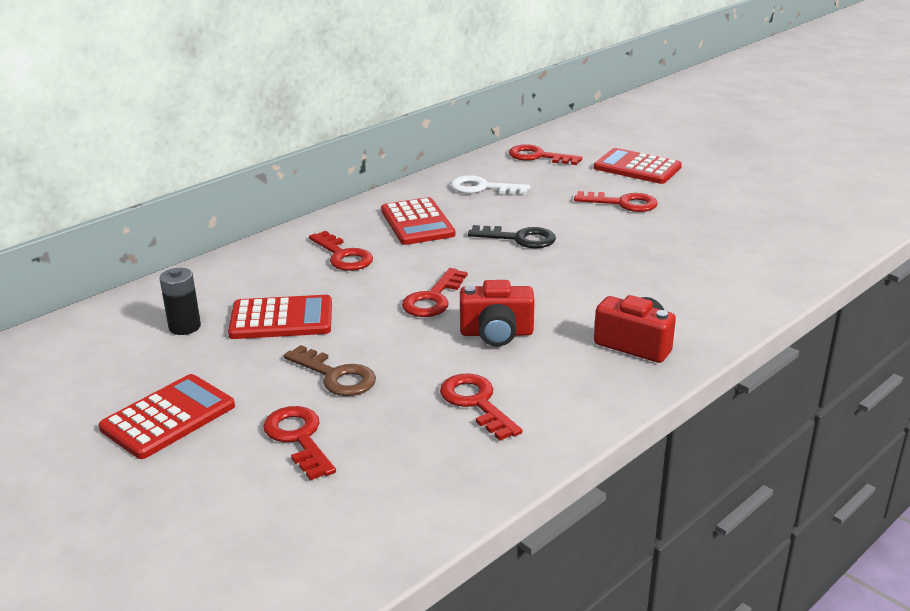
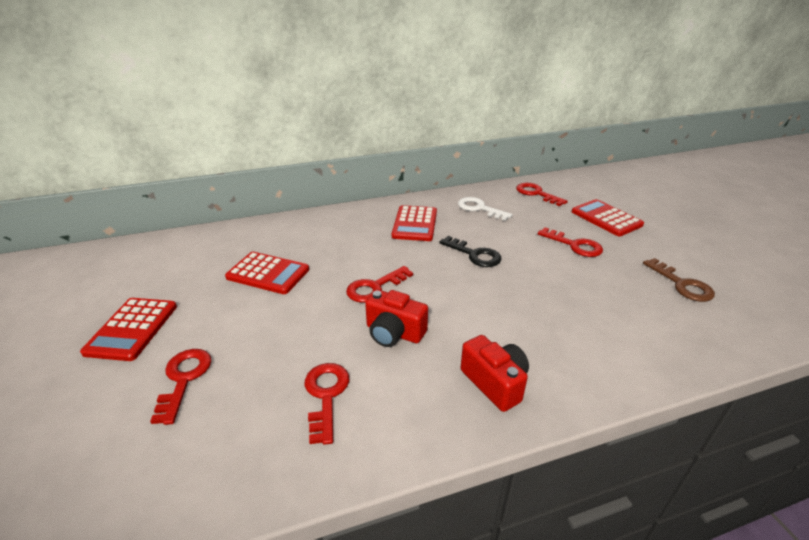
camera: 25 degrees right, 5 degrees up
red calculator [99,374,235,459] -> red calculator turned 120 degrees clockwise [80,298,177,361]
black battery [159,268,201,335] -> none
brown key [284,345,376,396] -> brown key moved to [643,258,715,302]
red key [309,231,373,271] -> none

